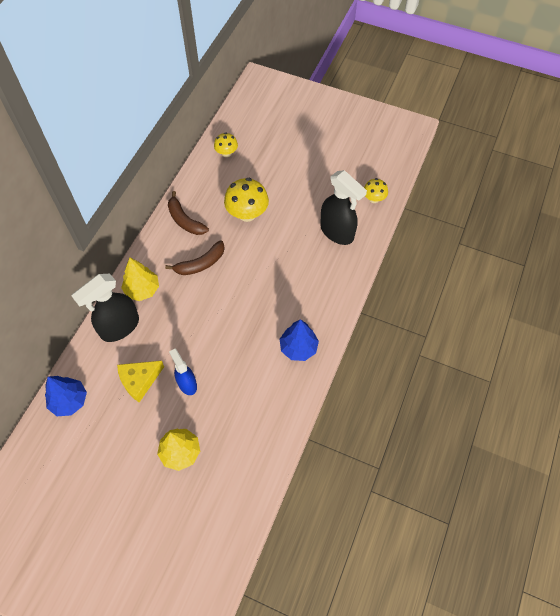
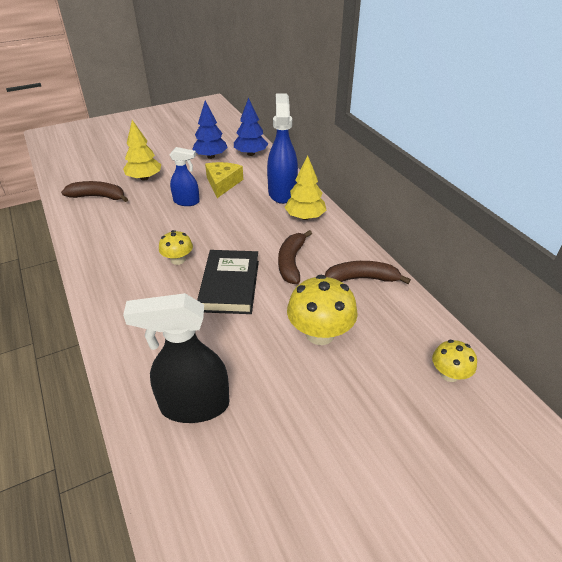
camera: 130 degrees right, 20 degrees down
black spray bottle [71,274,139,342] -> blue spray bottle [267,93,298,204]
blue tree [280,319,319,361] -> blue tree moved to [192,101,228,159]
yellow mushroom [364,178,388,203] -> yellow mushroom moved to [159,230,193,265]
none -> brown banana [61,181,128,202]
none -> black book [197,250,259,314]

